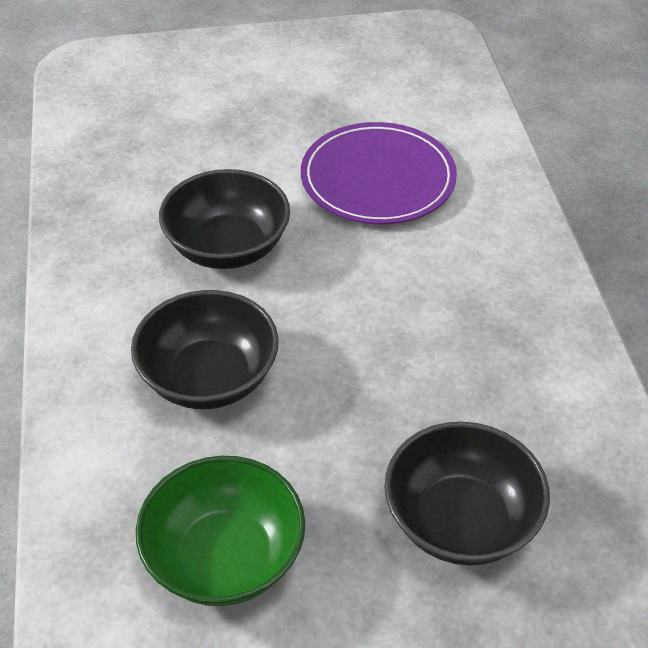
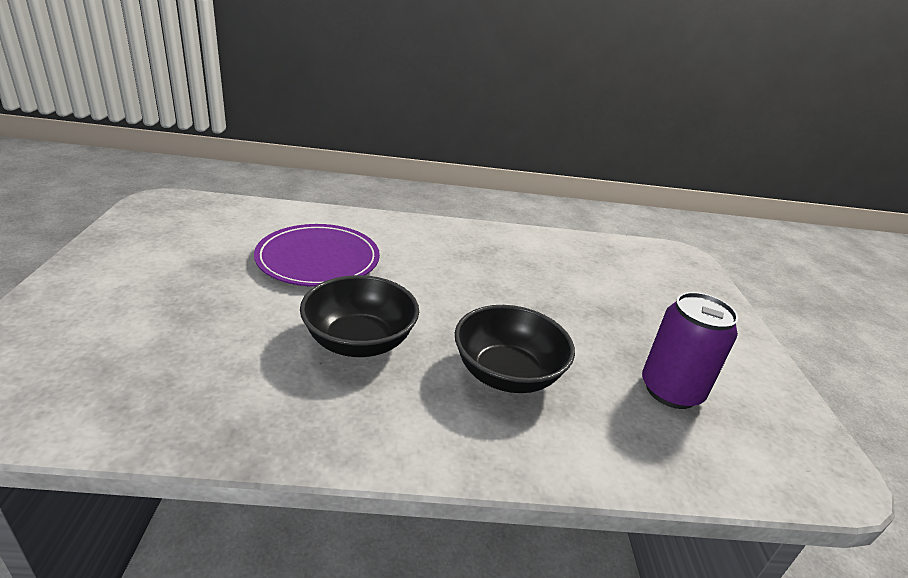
camera: 85 degrees left, 15 degrees down
green bowl [136,456,305,606] -> purple can [642,292,738,409]
black bowl [384,422,550,565] -> none

